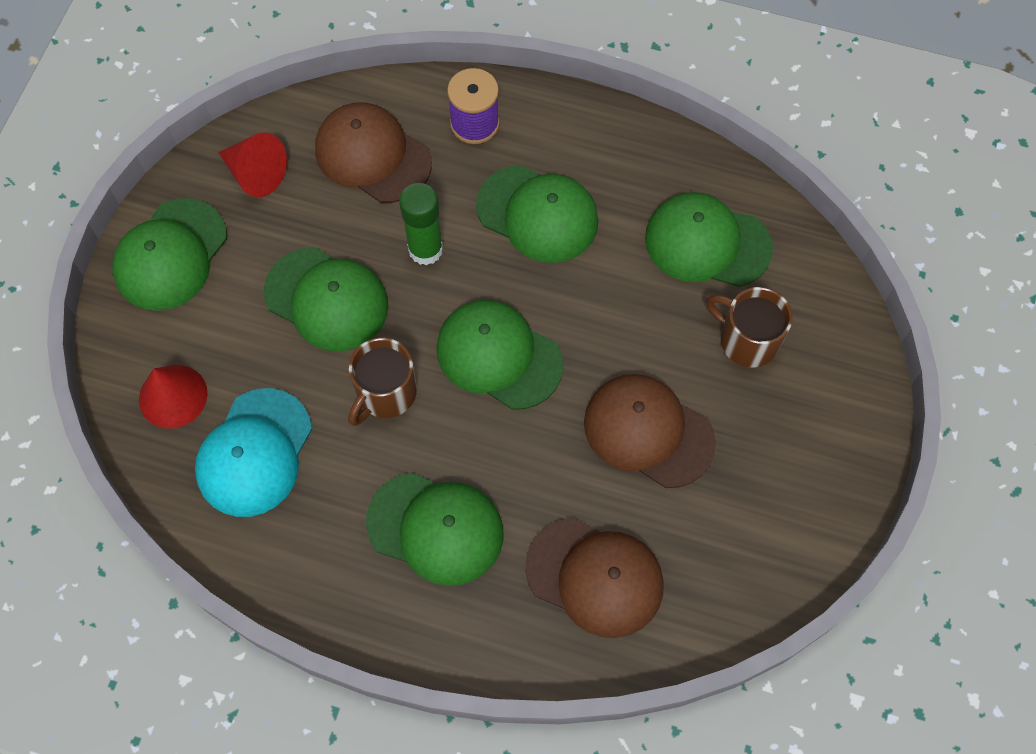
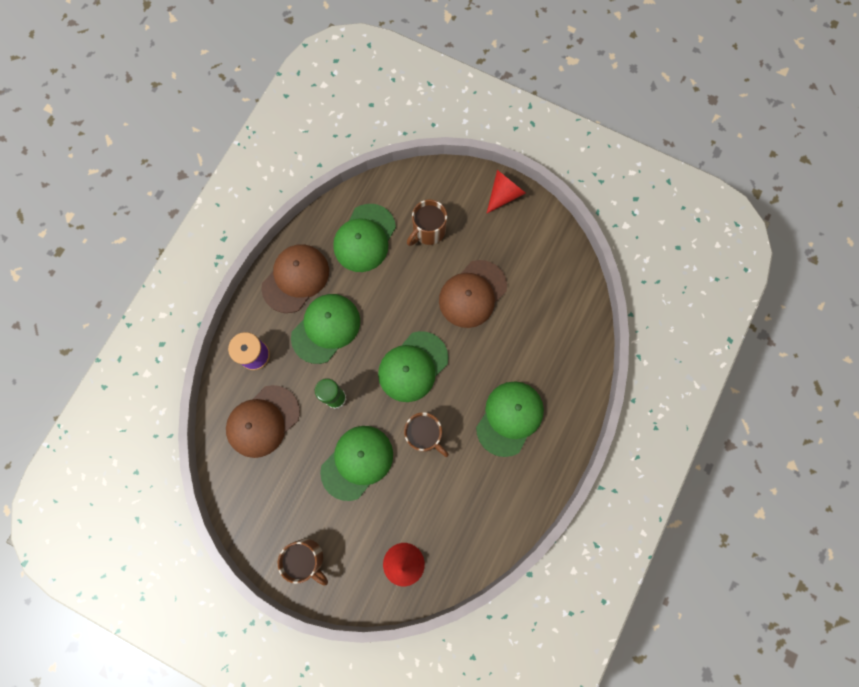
camera: 80 degrees left, 10 degrees up
green cap [112,198,227,311] -> brown mug [278,539,328,585]
turquoise cap [195,388,312,517] -> none
red cone [218,132,287,197] -> red cone moved to [487,170,526,213]
brown cap [525,518,664,638] -> brown cap moved to [262,244,329,313]

